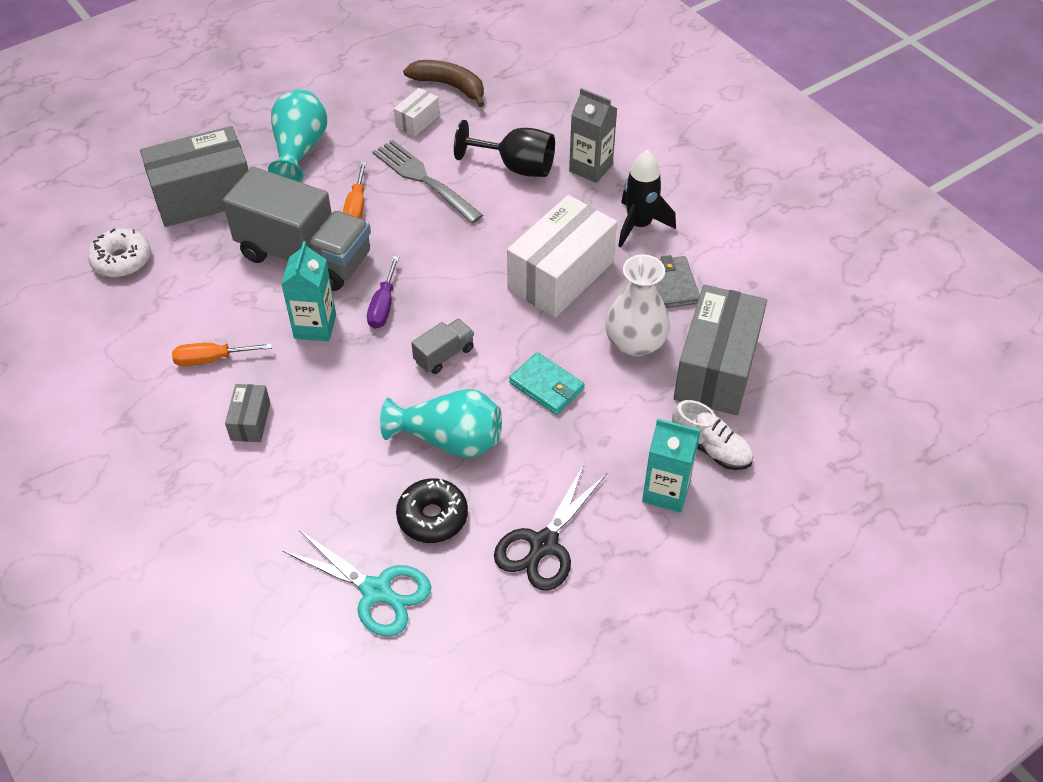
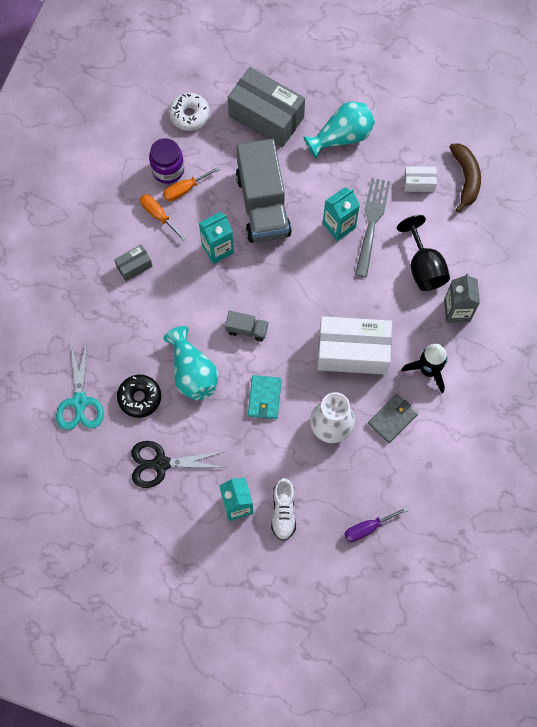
camera: 55 degrees right, 20 degrees up
orange screwdriver [343,162,367,219] -> orange screwdriver moved to [163,167,220,201]
purple screwdriver [367,256,399,329] -> purple screwdriver moved to [344,507,408,542]
grey box [674,285,767,415] -> none
none -> purple jar [149,138,184,184]
none -> turquoise carton [323,187,360,241]

